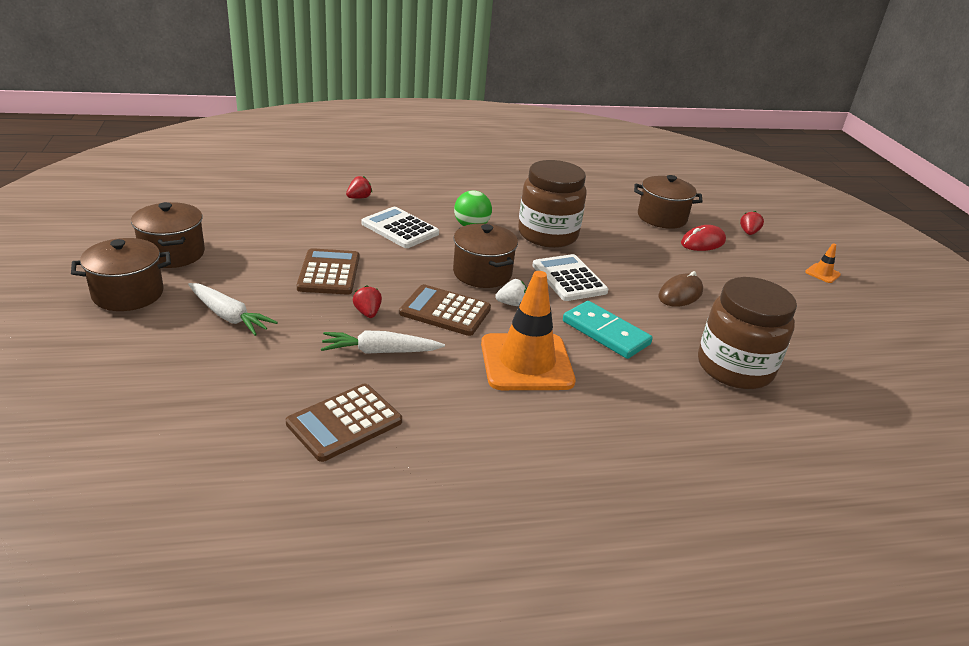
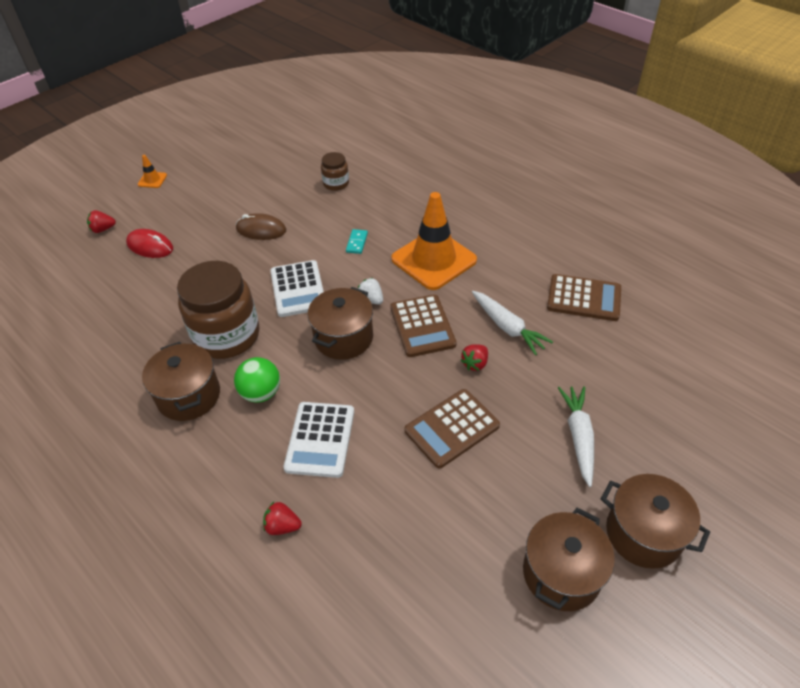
camera: 120 degrees left, 15 degrees up
white calculator [532,254,609,301] -> white calculator turned 45 degrees counterclockwise [270,260,324,317]
turquoise domino [563,301,653,359] -> turquoise domino [346,229,368,254], size x0.48
brown pot [634,175,703,229] -> brown pot moved to [142,342,220,421]
brown jar [698,277,797,389] -> brown jar [321,152,349,191], size x0.48

